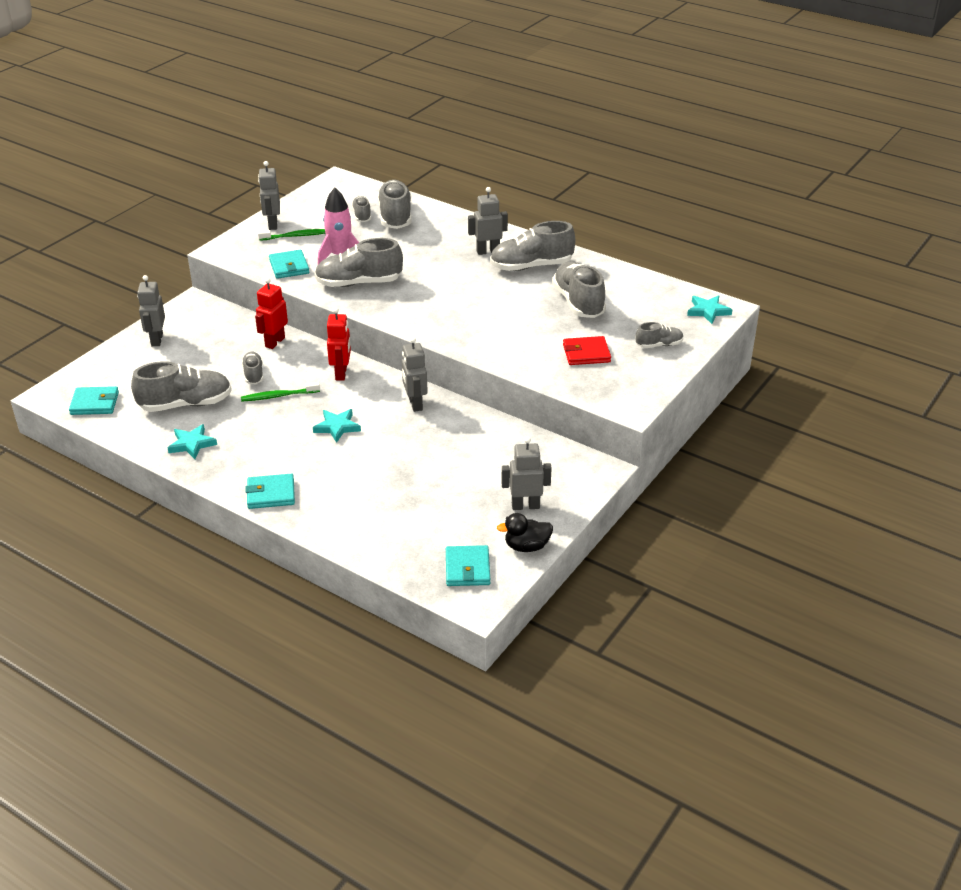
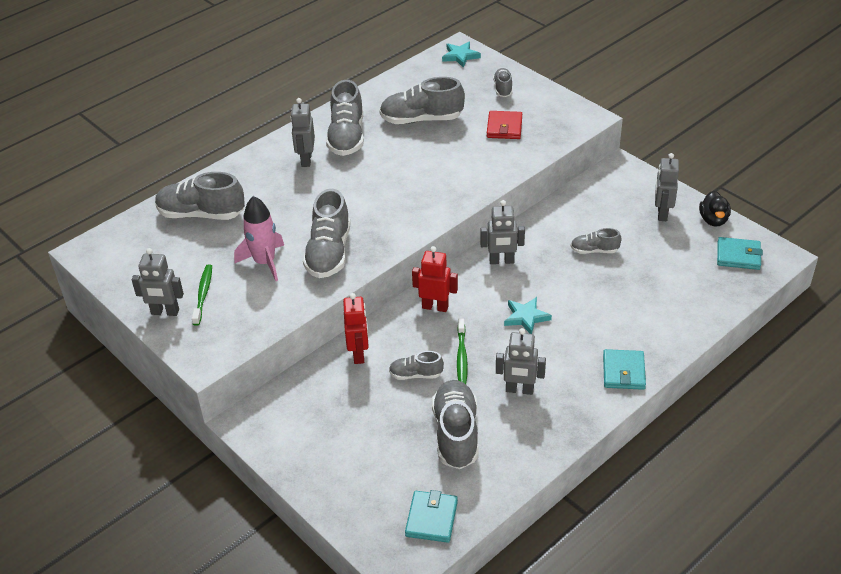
camera: 75 degrees left, 5 degrees up
grey robot [137,275,165,346] -> grey robot moved to [496,328,546,395]
turquoise star [168,424,217,459] -> none
red robot [255,278,288,349] -> red robot turned 135 degrees counterclockwise [343,293,369,364]
turquoise wallet [269,250,309,279] -> none
grey shoe [351,196,371,222] -> grey shoe moved to [571,228,621,254]

